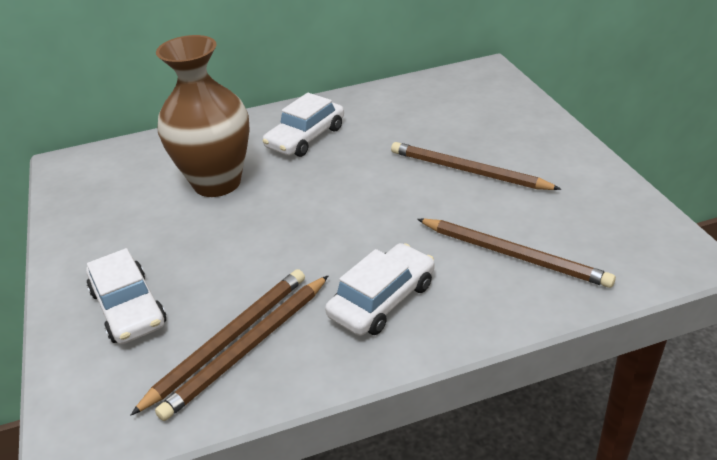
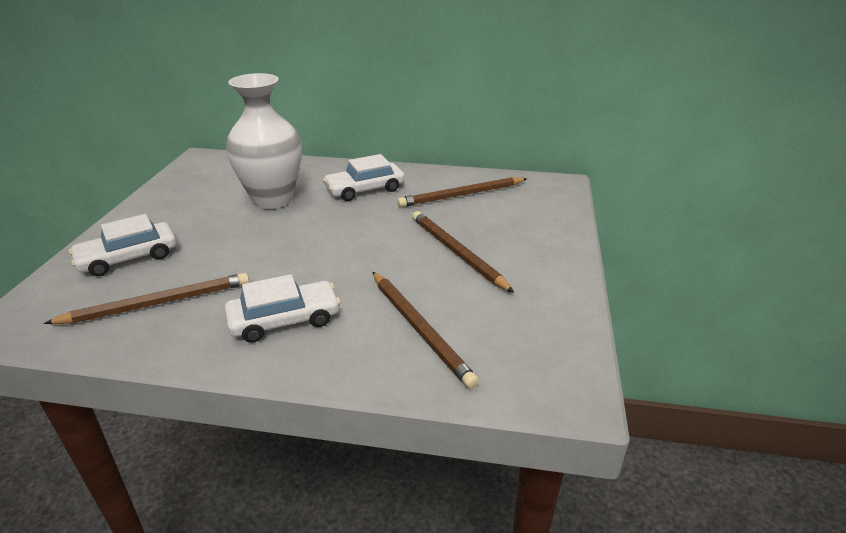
camera: 25 degrees right, 5 degrees down
white car [86,248,166,344] -> white car turned 60 degrees clockwise [69,214,177,276]
brown pencil [155,275,329,421] -> brown pencil moved to [397,177,527,207]
brown vase [156,35,250,197] -> white vase [226,73,302,209]

